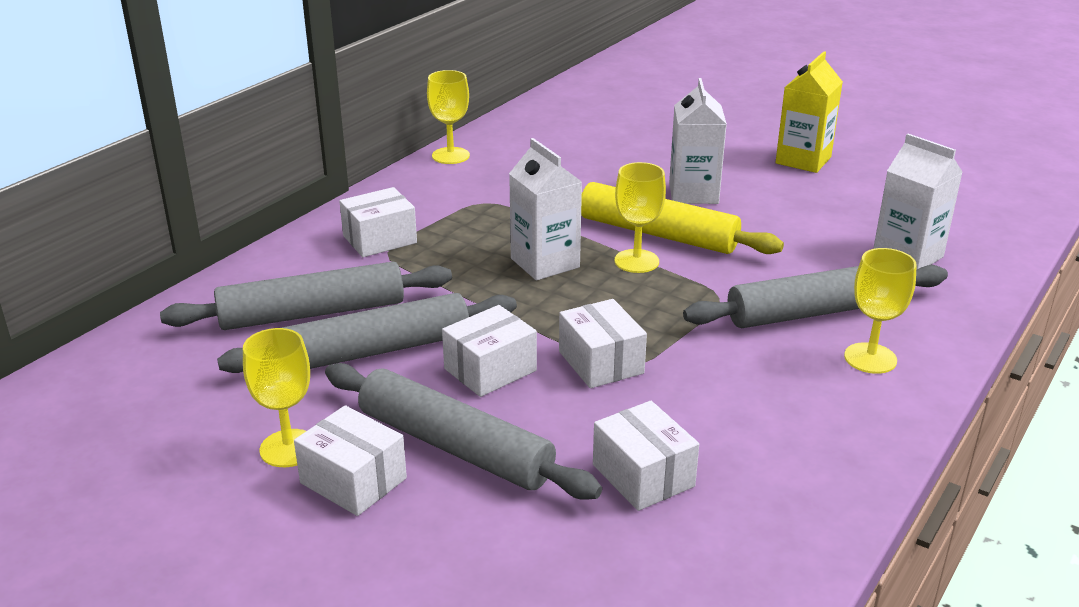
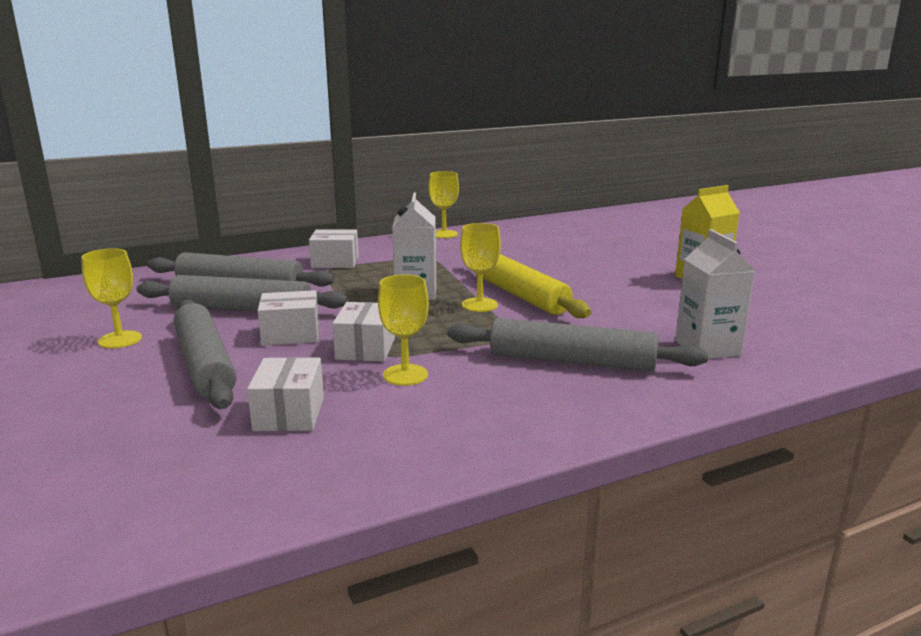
camera: 30 degrees right, 10 degrees down
white box [294,405,407,516] -> none
white carton [669,78,727,204] -> none
yellow goblet [844,248,917,374] -> yellow goblet moved to [378,275,429,386]

